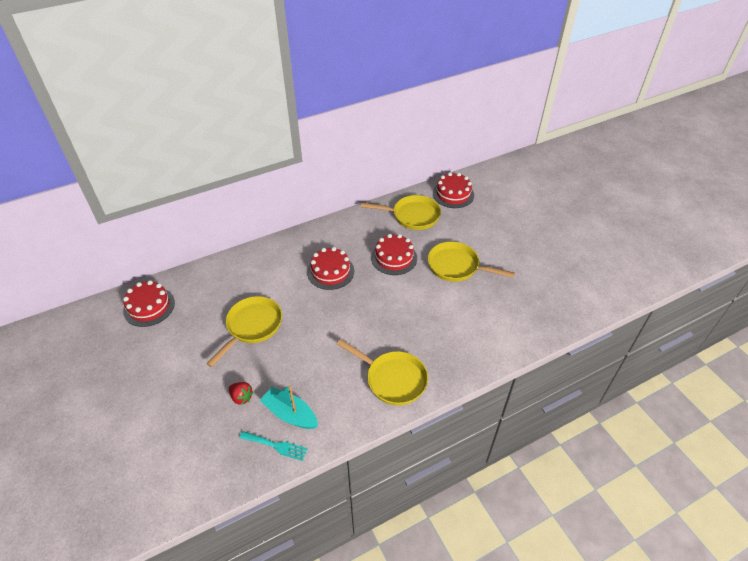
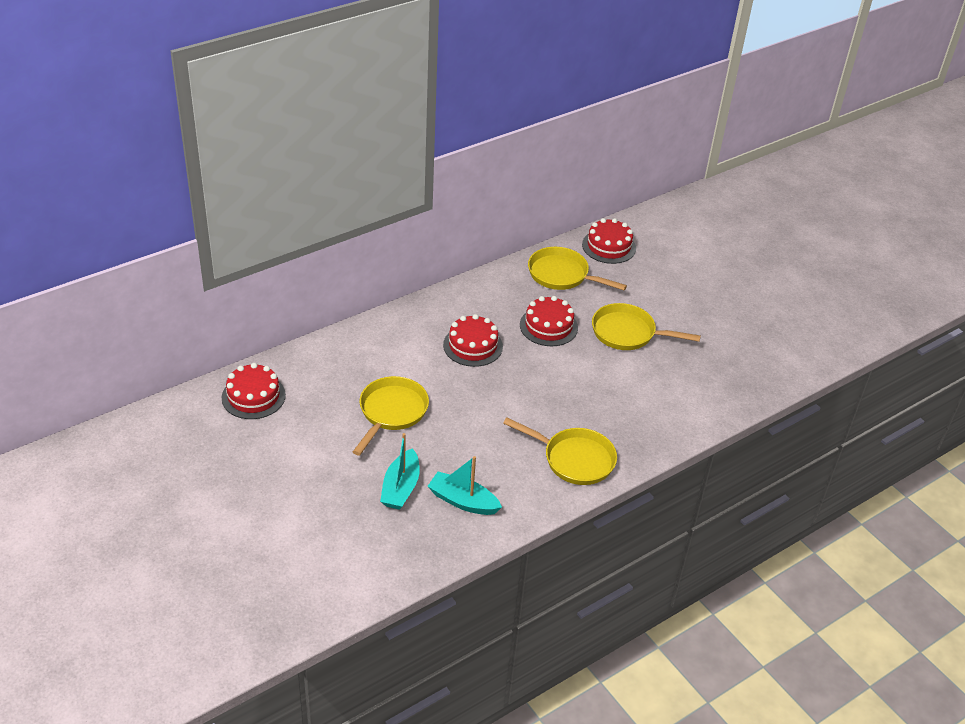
camera: 10 degrees left, 5 degrees down
red strawberry [229,382,254,405] -> turquoise boat [380,433,420,510]
turquoise fork [239,431,308,461] -> none
yellow pan [361,195,441,230] -> yellow pan turned 150 degrees counterclockwise [528,247,627,290]

